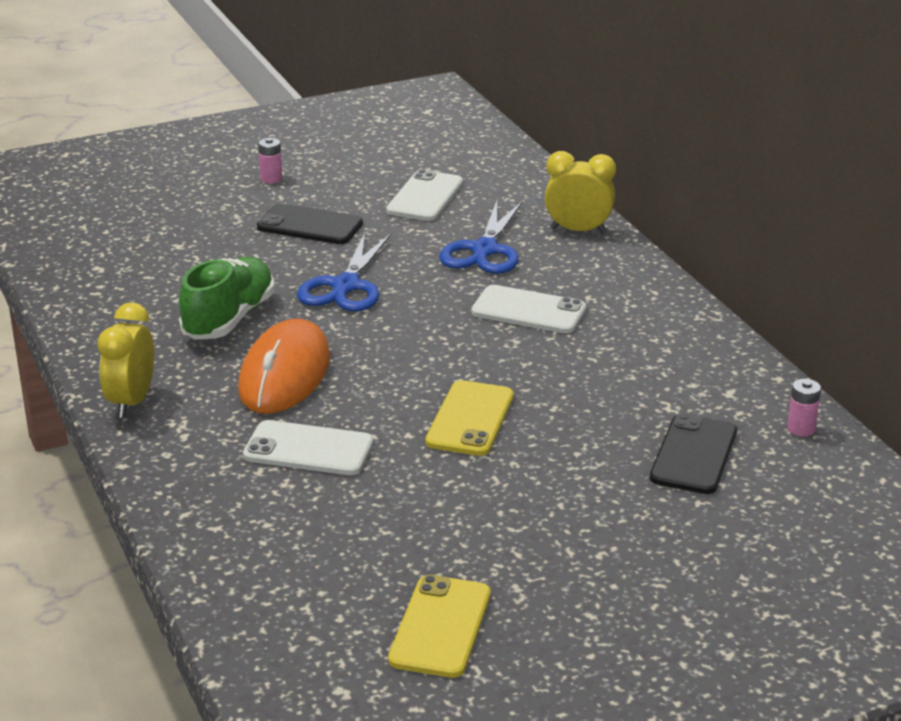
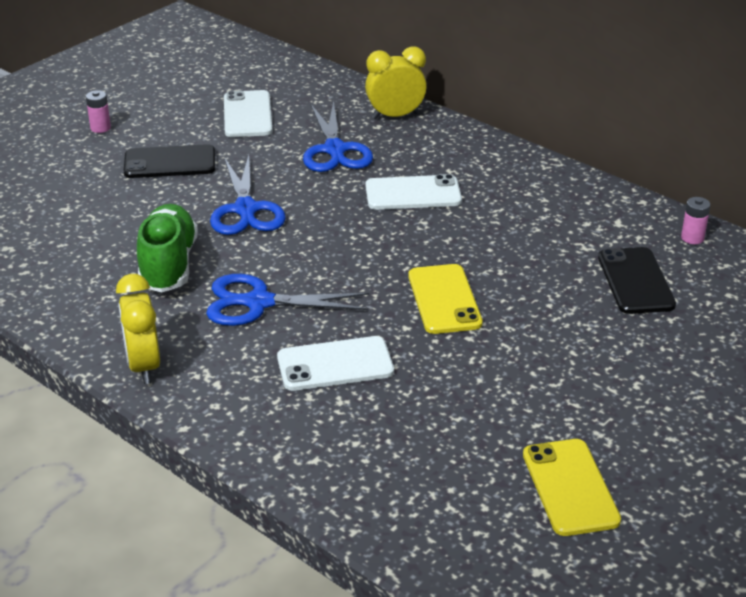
camera: 25 degrees left, 5 degrees up
orange mouse [238,319,330,414] -> blue scissors [206,274,369,326]

